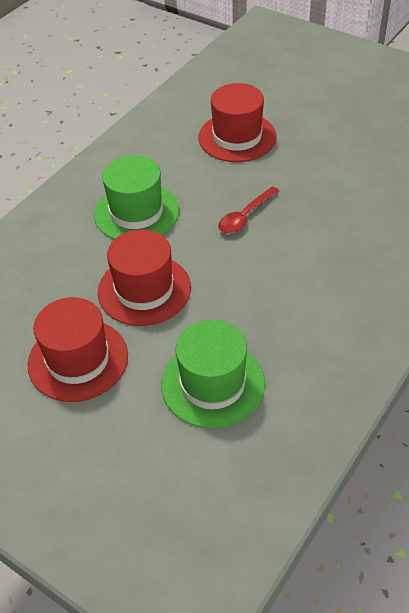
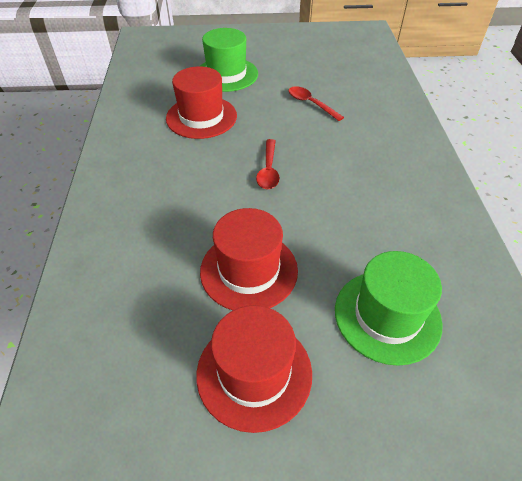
camera: 40 degrees left, 0 degrees up
green hat [94,155,179,239] -> green hat moved to [200,28,258,92]
none -> red spoon [289,86,344,121]

